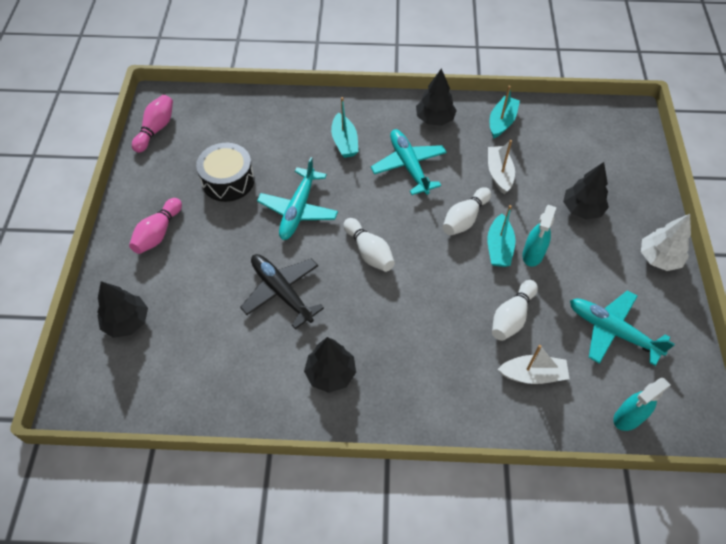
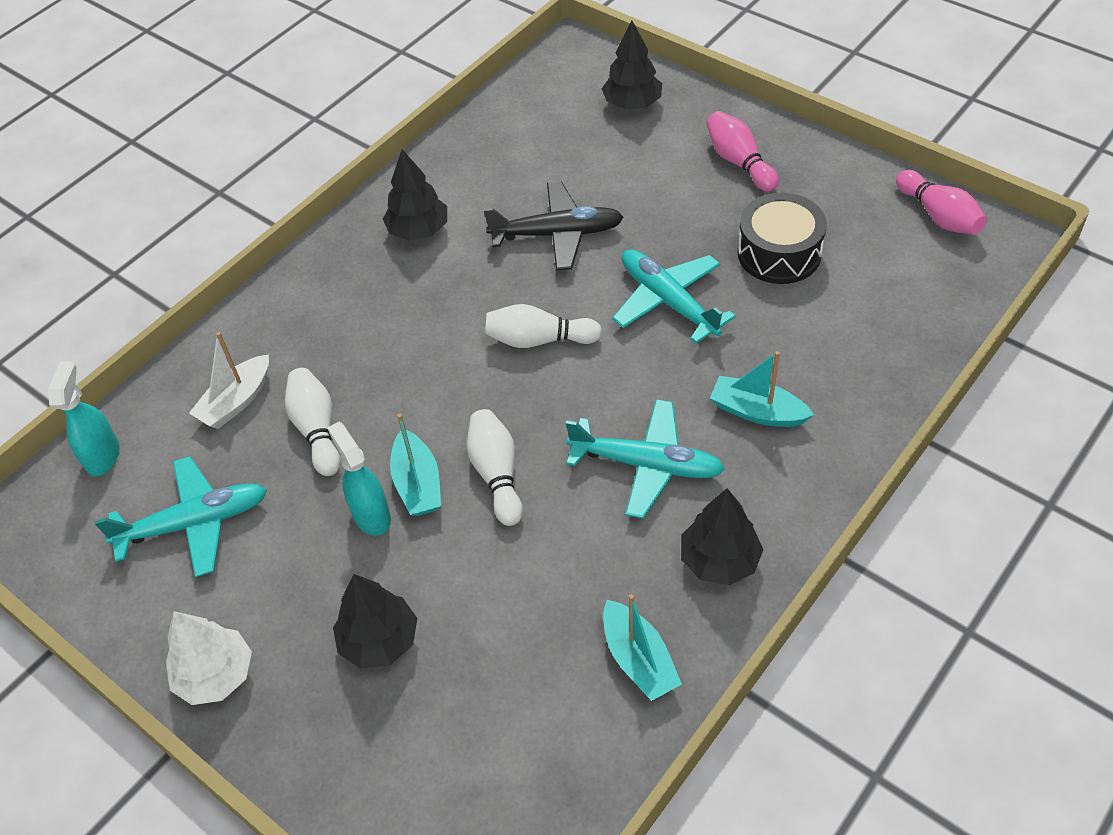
camera: 130 degrees right, 5 degrees down
turquoise boat [487,205,516,267] -> turquoise boat turned 150 degrees counterclockwise [390,414,441,516]
white boat [488,140,515,194] -> none

